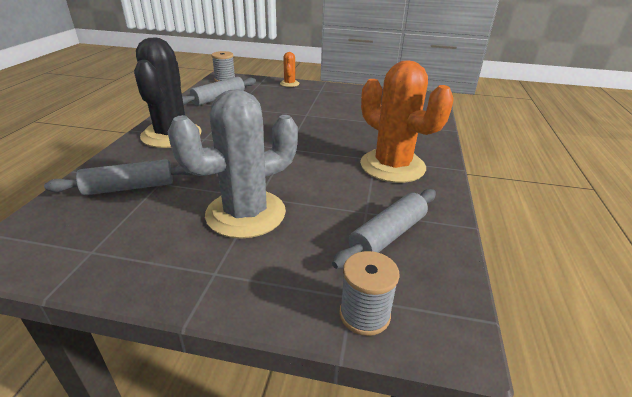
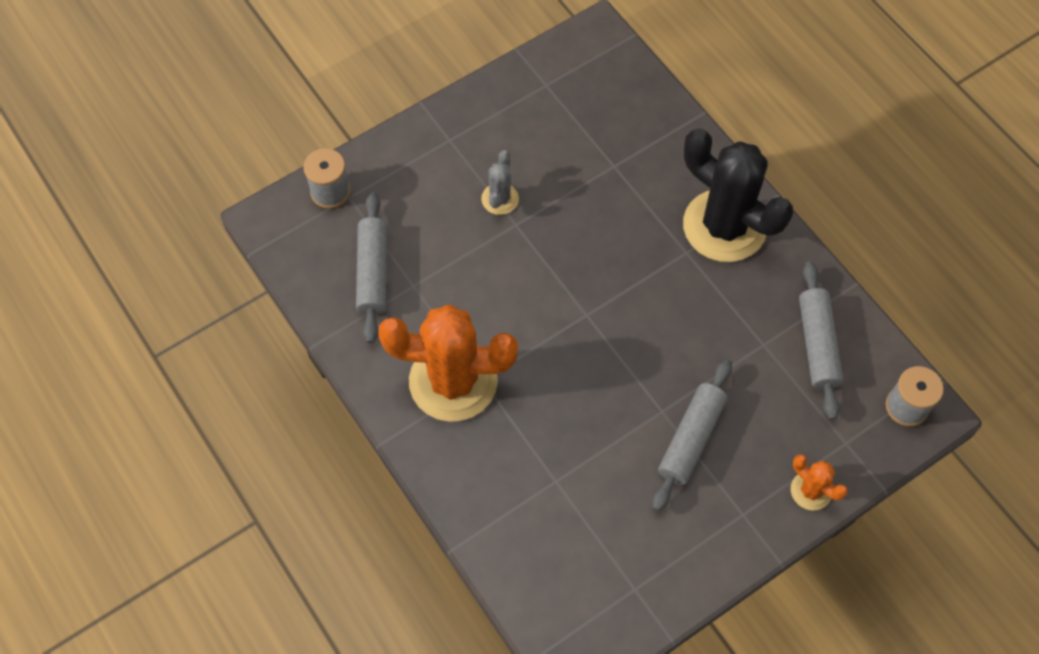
camera: 135 degrees right, 30 degrees up
grey rolling pin [44,159,194,195] -> grey rolling pin moved to [652,359,732,511]
grey cactus [168,89,298,238] -> grey cactus [481,150,519,215], size x0.45

